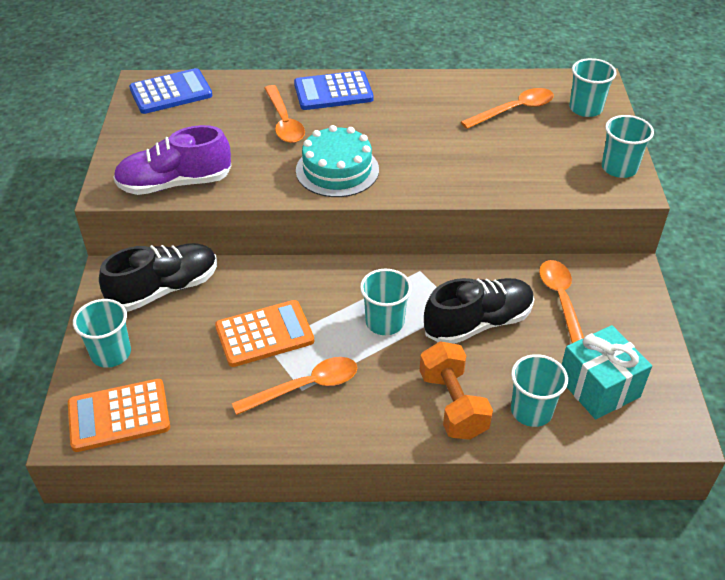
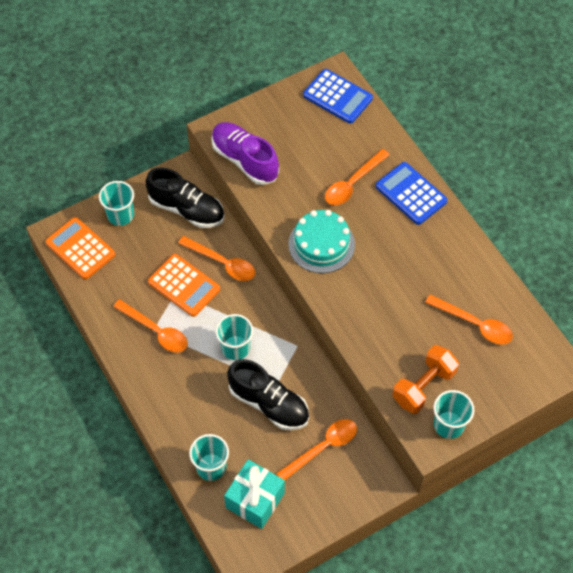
camera: 60 degrees right, 15 degrees up
orange dumbbell [419,341,493,440] -> orange dumbbell moved to [393,345,459,414]
turquoise cup [569,58,617,117] -> none
none -> orange spoon [178,236,255,281]

